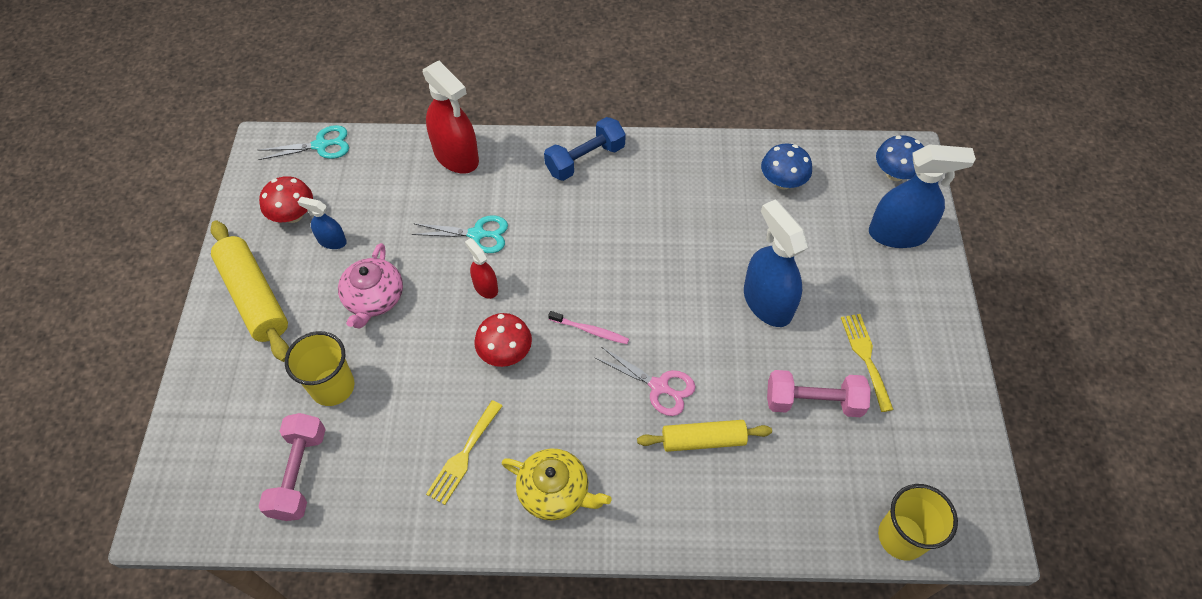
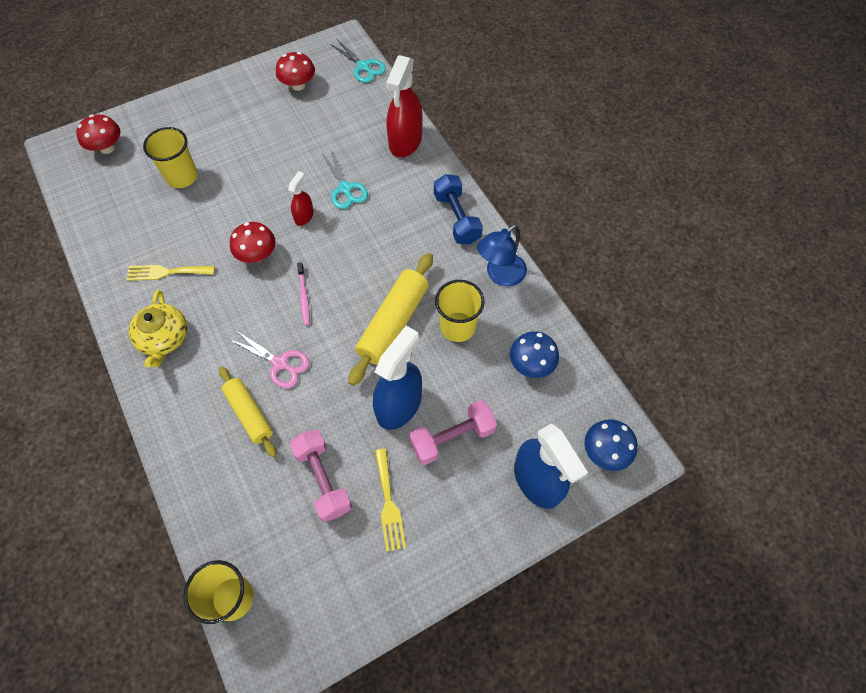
camera: 60 degrees right, 5 degrees up
yellow rolling pin [210,221,289,362] -> yellow rolling pin moved to [348,253,433,386]
pink dumbbell [258,413,326,521] -> pink dumbbell moved to [409,400,497,465]
blue spray bottle [298,197,347,249] -> none
pink teapot [338,243,403,328] -> none
blue dumbbell [544,117,626,181] -> blue dumbbell turned 45 degrees clockwise [434,174,483,244]
pink scissors [594,347,695,416] -> pink scissors turned 60 degrees counterclockwise [229,331,310,388]
yellow fork [841,314,894,412] -> yellow fork turned 120 degrees clockwise [375,449,406,552]
none -> red mushroom [76,114,120,154]
none -> yellow cup [435,280,485,342]
none -> blue lamp [477,224,527,287]

